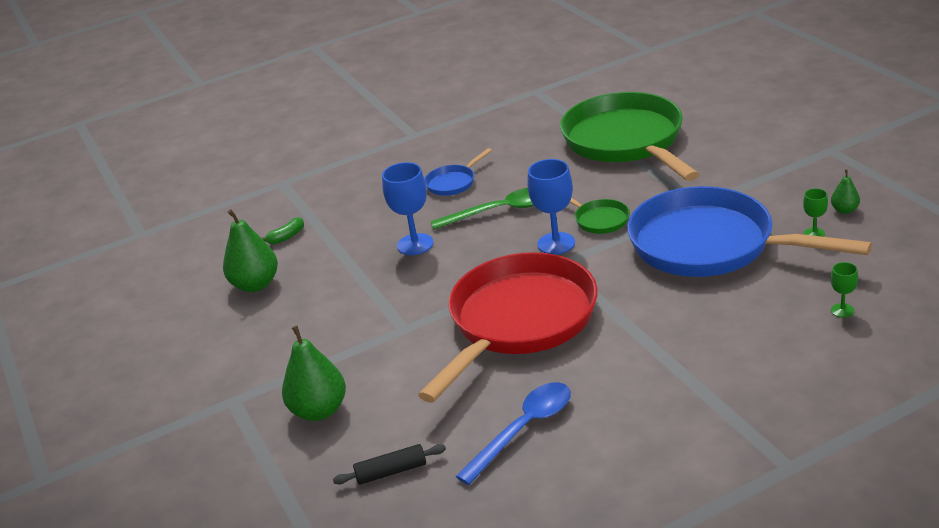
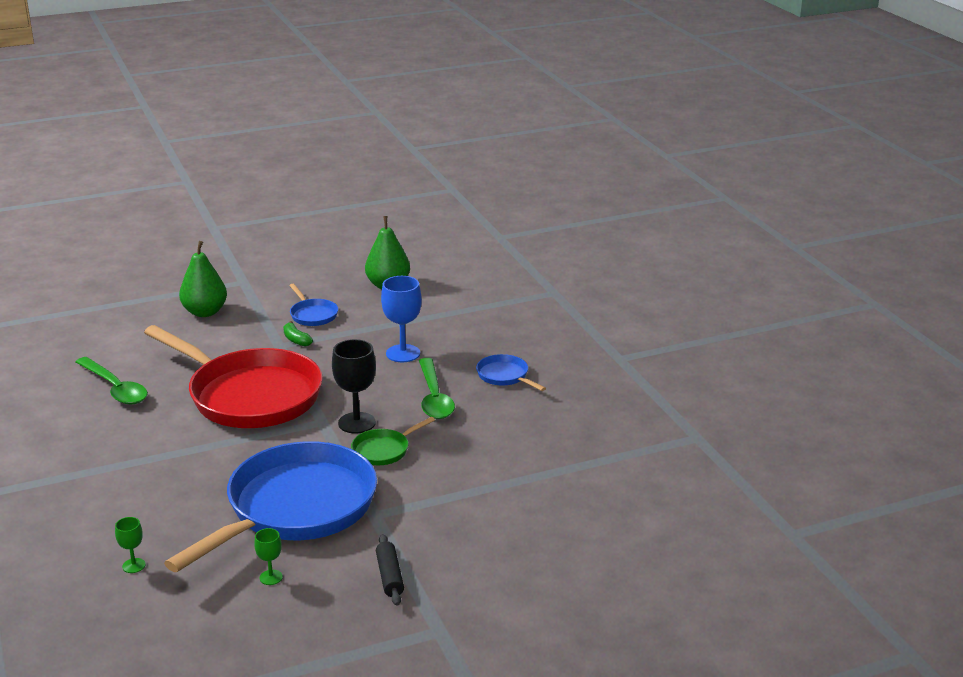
camera: 90 degrees right, 5 degrees down
green banana [262,217,304,244] -> green banana moved to [283,321,313,347]
black rolling pin [333,444,446,485] -> black rolling pin moved to [376,534,404,606]
blue spoon [456,382,571,485] -> green spoon [75,357,148,404]
blue goblet [527,159,575,255] -> black goblet [332,339,376,434]
green pan [560,92,699,181] -> none
green pear [831,170,860,214] -> none
none -> blue pan [289,284,338,326]

